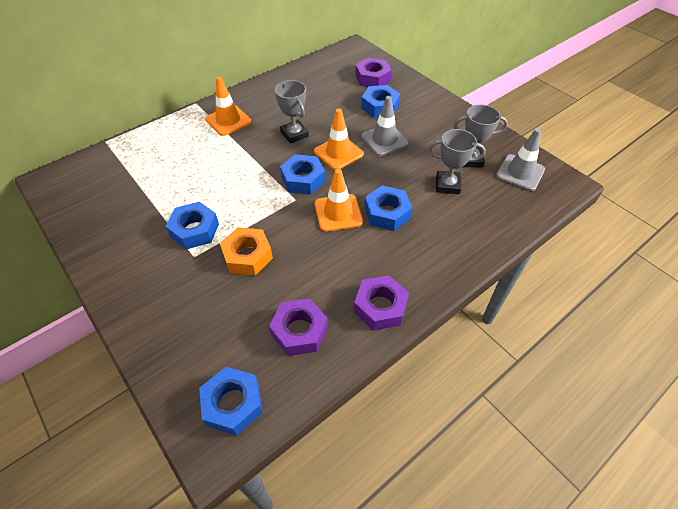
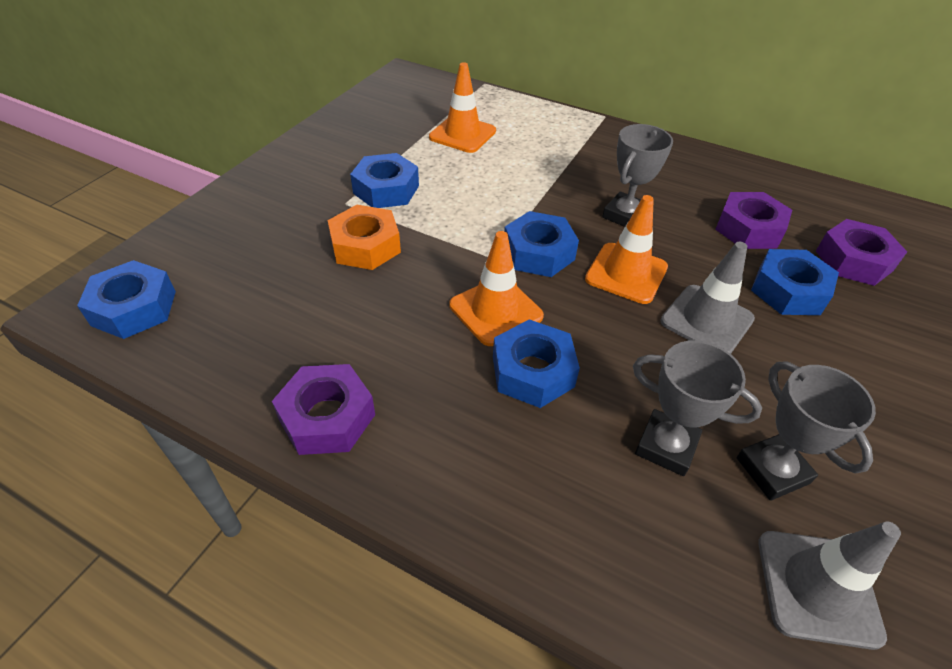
camera: 65 degrees right, 5 degrees down
orange traffic cone [205,76,252,136] -> orange traffic cone moved to [429,62,496,153]
purple nut [269,298,328,356] -> purple nut moved to [715,192,792,249]
grey trophy [428,129,486,194] -> grey trophy turned 45 degrees counterclockwise [633,340,762,476]

